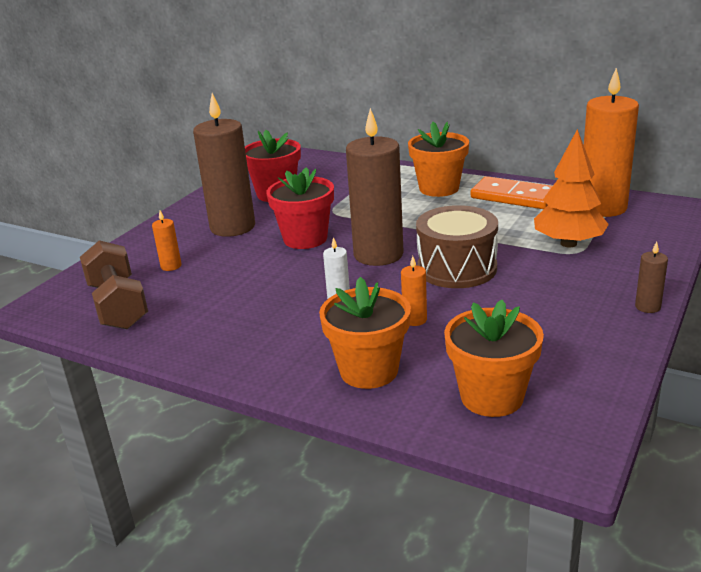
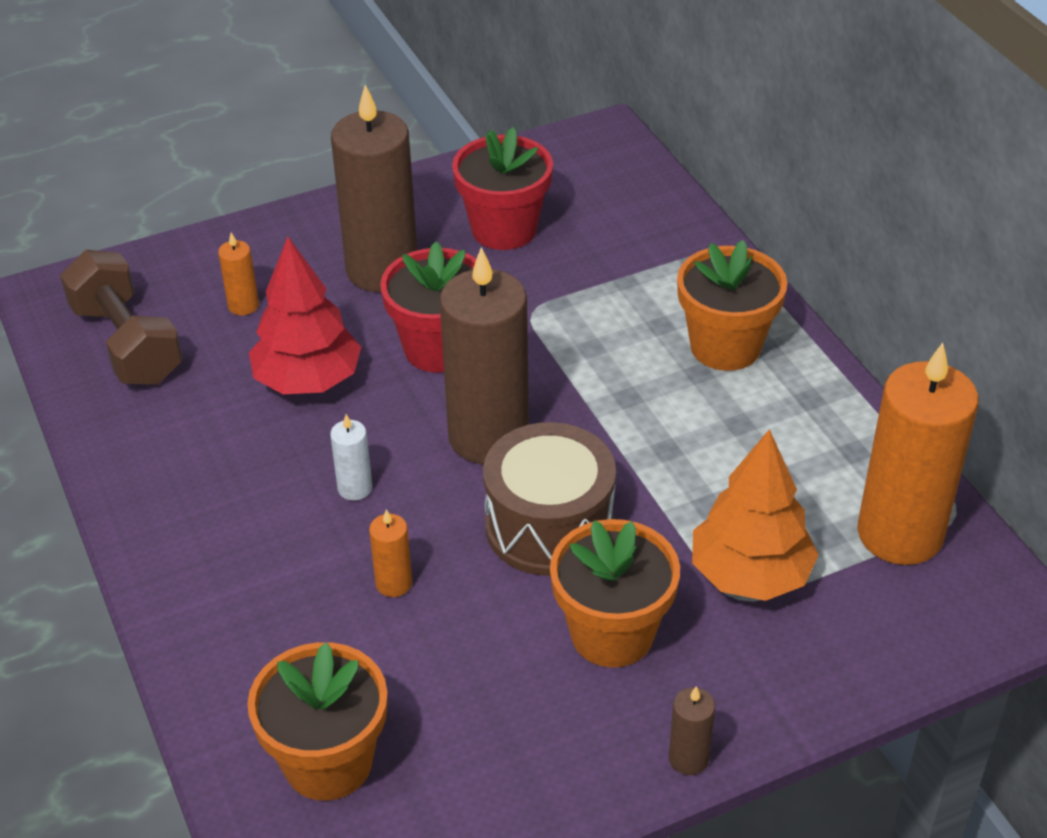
camera: 35 degrees right, 15 degrees up
brown dumbbell [80,240,148,330] -> brown dumbbell turned 45 degrees counterclockwise [60,249,183,385]
orange flower pot [319,277,411,389] -> orange flower pot moved to [550,519,680,667]
orange domino [471,176,552,209] -> none
none -> red tree [249,237,361,394]

